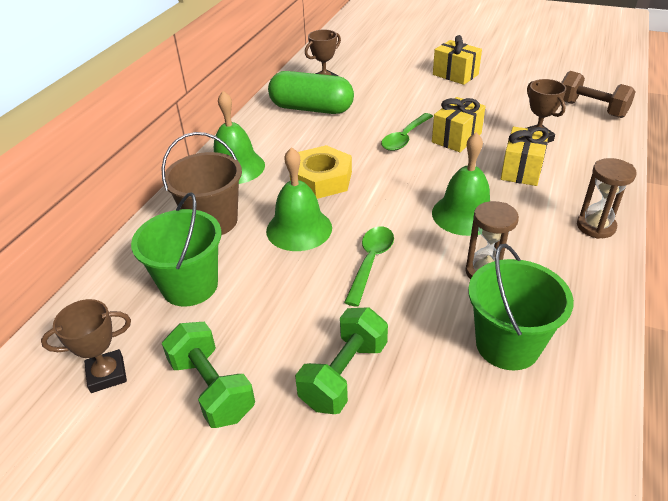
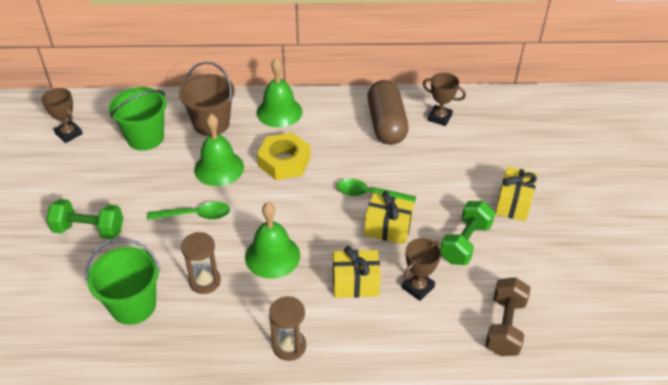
camera: 65 degrees right, 5 degrees up
green dumbbell [162,322,255,428] -> green dumbbell moved to [440,201,495,265]
green capsule [268,71,354,114] -> brown capsule [367,80,408,145]

